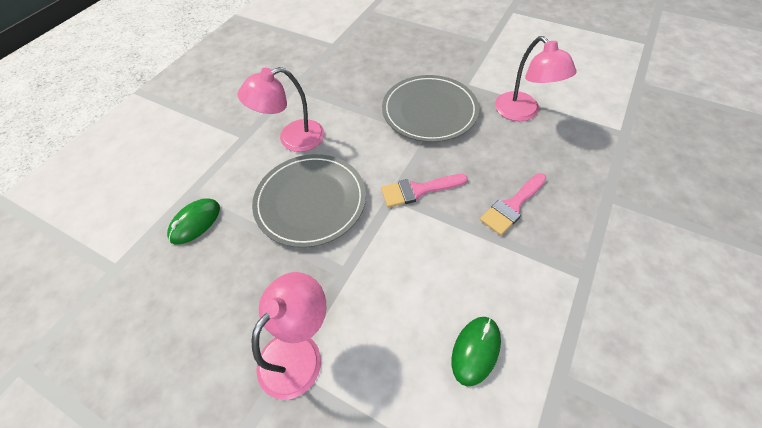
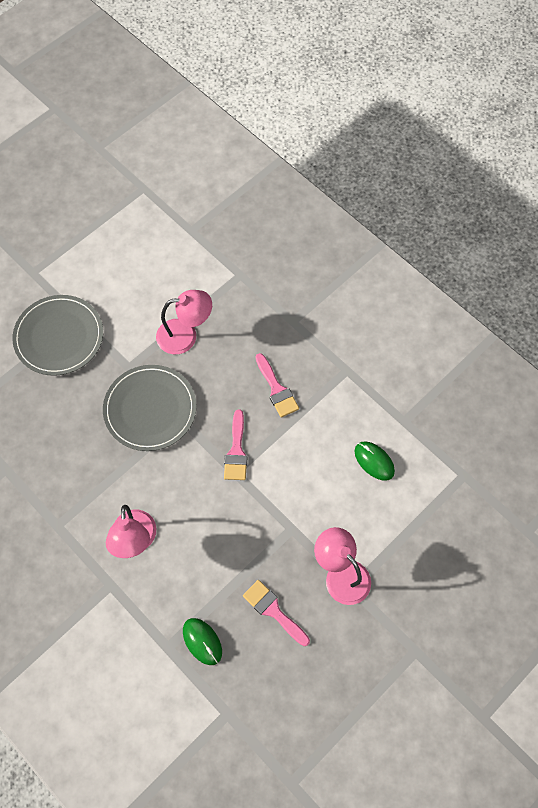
camera: 75 degrees left, 10 degrees up
grey plate [252,154,366,248] -> grey plate moved to [13,295,103,376]
none -> pink brush [243,580,310,646]

